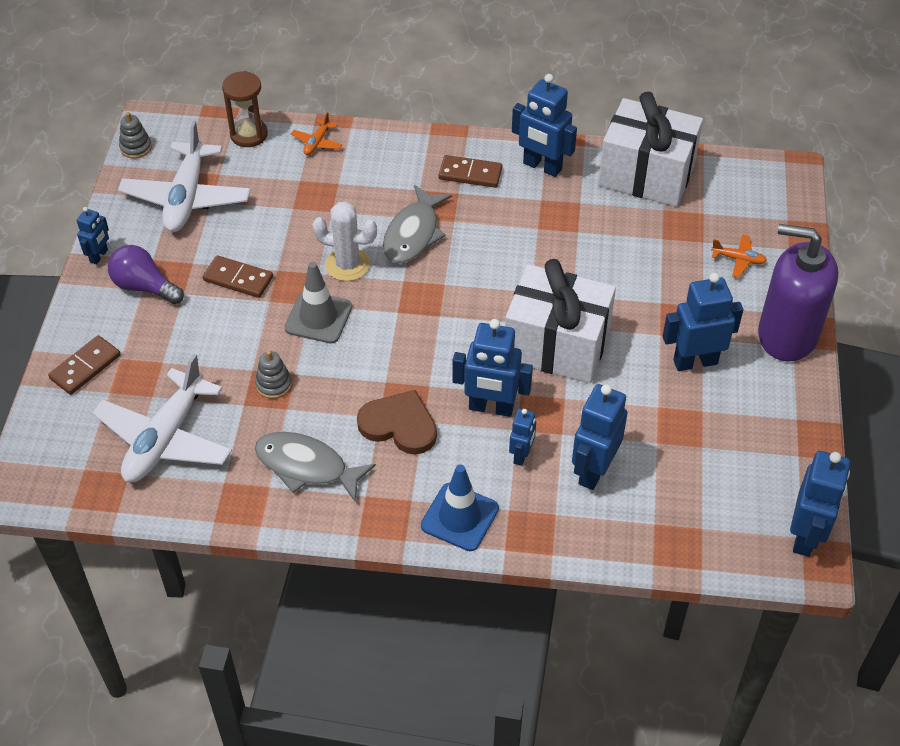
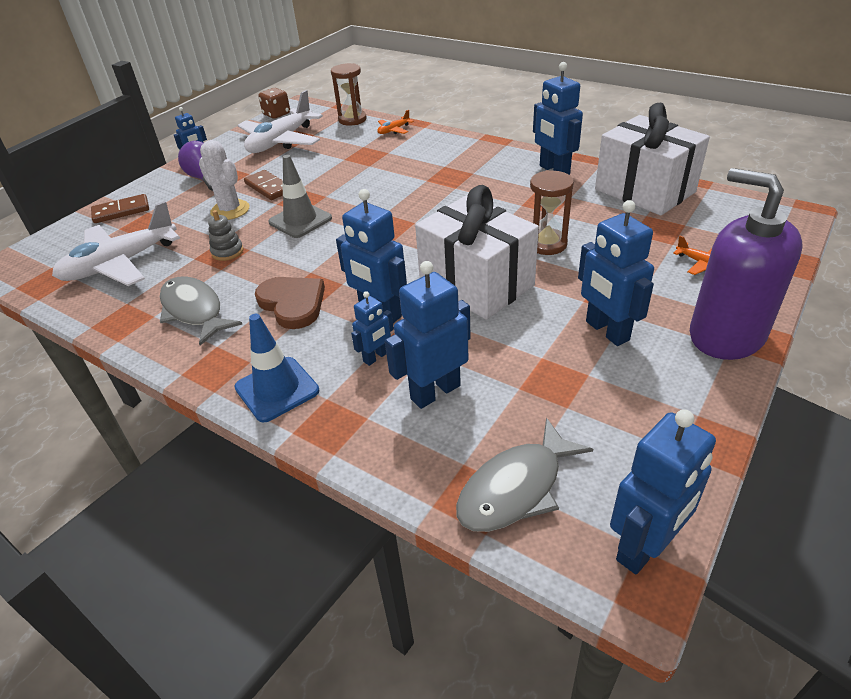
camera: 30 degrees right, 10 degrees down
grey stacking toy [119,112,152,159] -> brown dice [258,88,290,119]
white cactus [312,201,377,281] -> white cactus moved to [199,140,249,220]
grey fish [383,185,452,263] -> grey fish moved to [456,418,593,532]
brown domino [438,155,502,188] -> none
blue robot [662,273,743,371] -> blue robot turned 135 degrees counterclockwise [578,200,654,346]
none -> brown hourglass [530,170,574,255]

